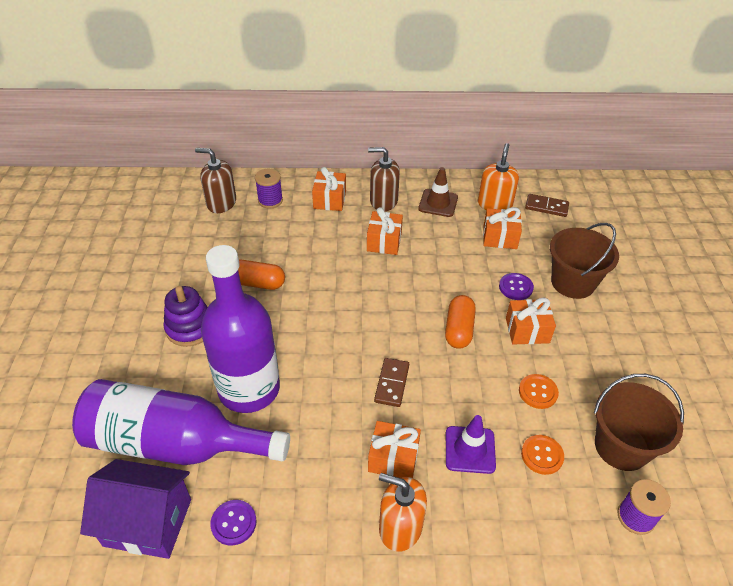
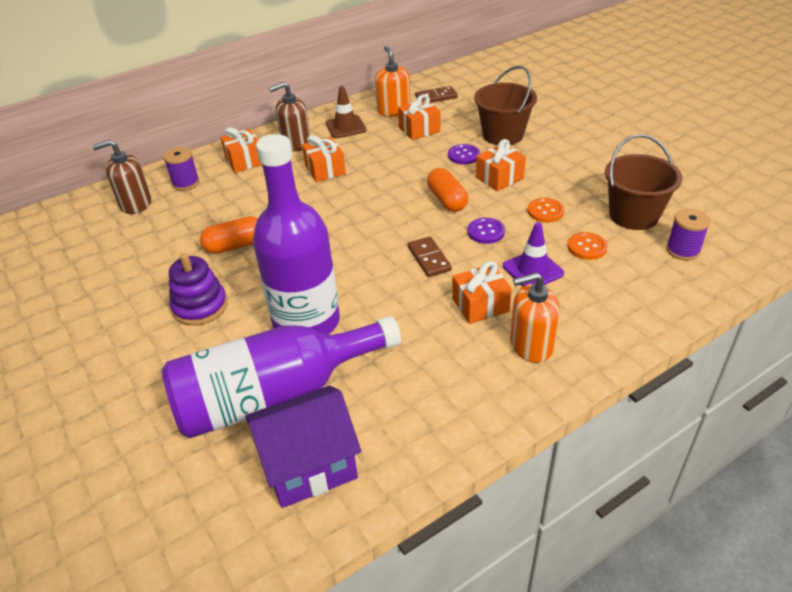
camera: 30 degrees left, 5 degrees down
purple button [210,500,257,546] -> purple button moved to [468,218,505,244]

